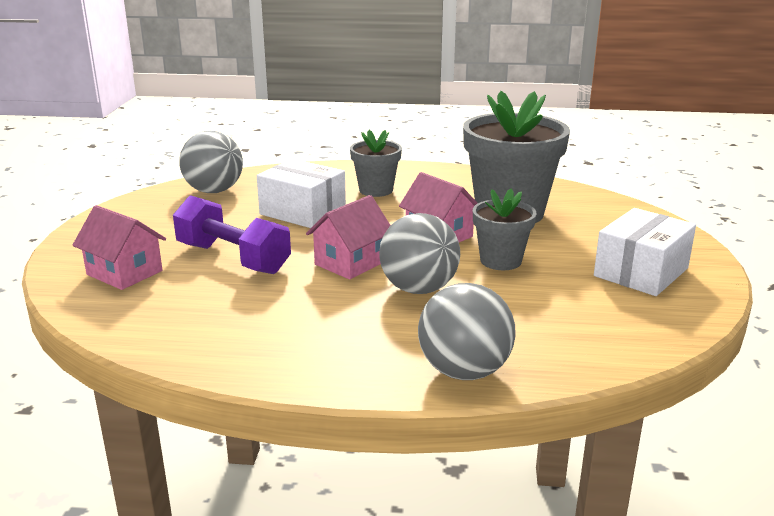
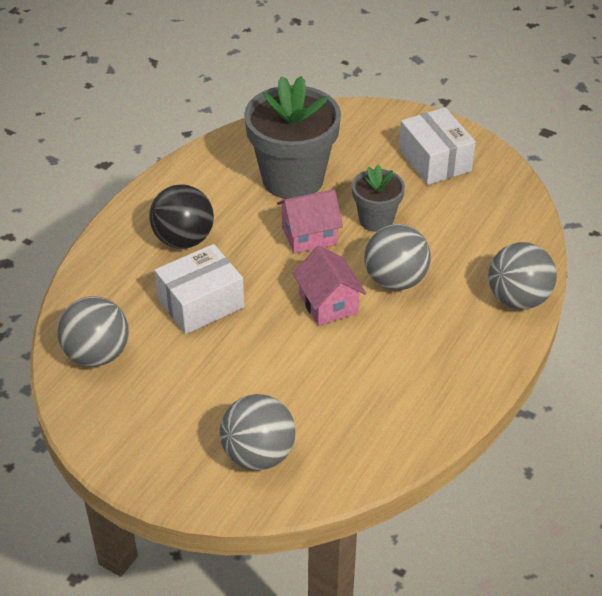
camera: 65 degrees left, 20 degrees up
pink house [72,205,166,290] -> grey ball [220,394,295,470]
purple dumbbell [173,195,291,274] -> none
grey flower pot [350,130,402,197] -> black ball [149,184,214,249]

